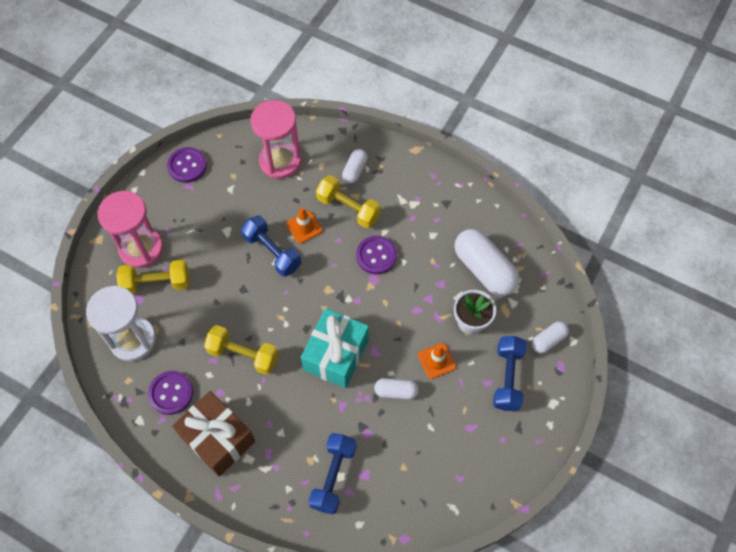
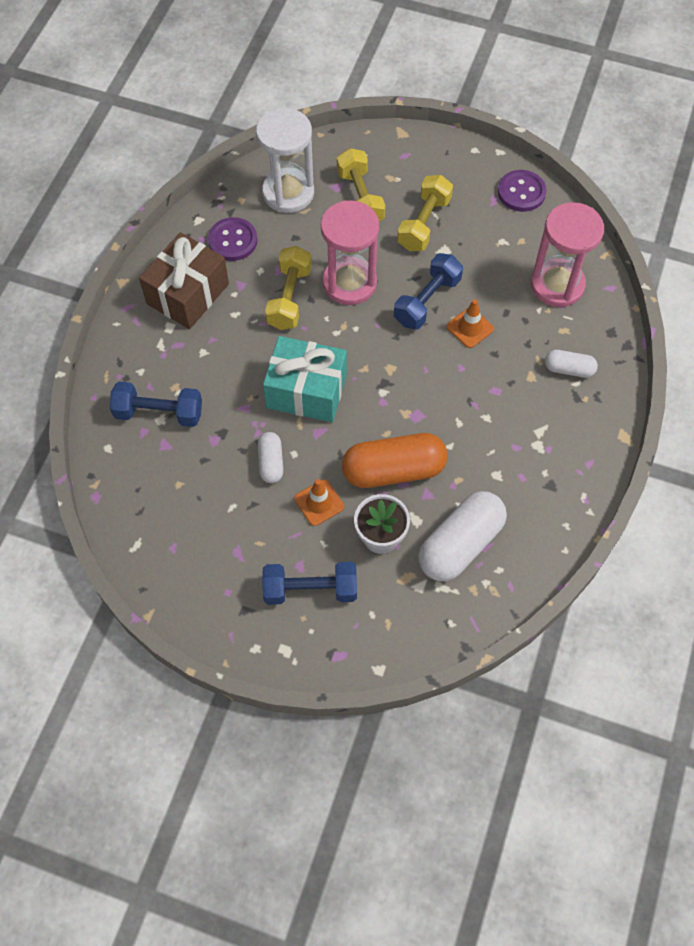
camera: 80 degrees right, 0 degrees up
pink hourglass [98,191,163,268] -> pink hourglass moved to [321,200,379,305]
yellow dumbbell [316,175,381,228] -> yellow dumbbell moved to [397,175,453,251]
purple button [356,236,397,274] -> none
white capsule [532,321,569,354] -> none
none -> orange capsule [342,433,448,488]

